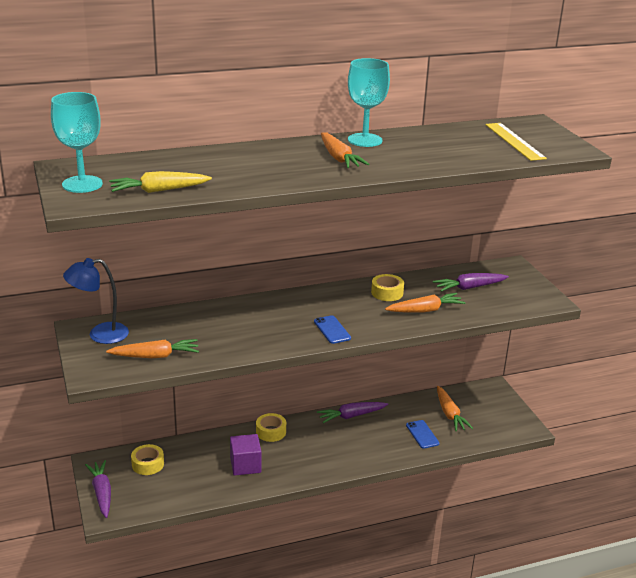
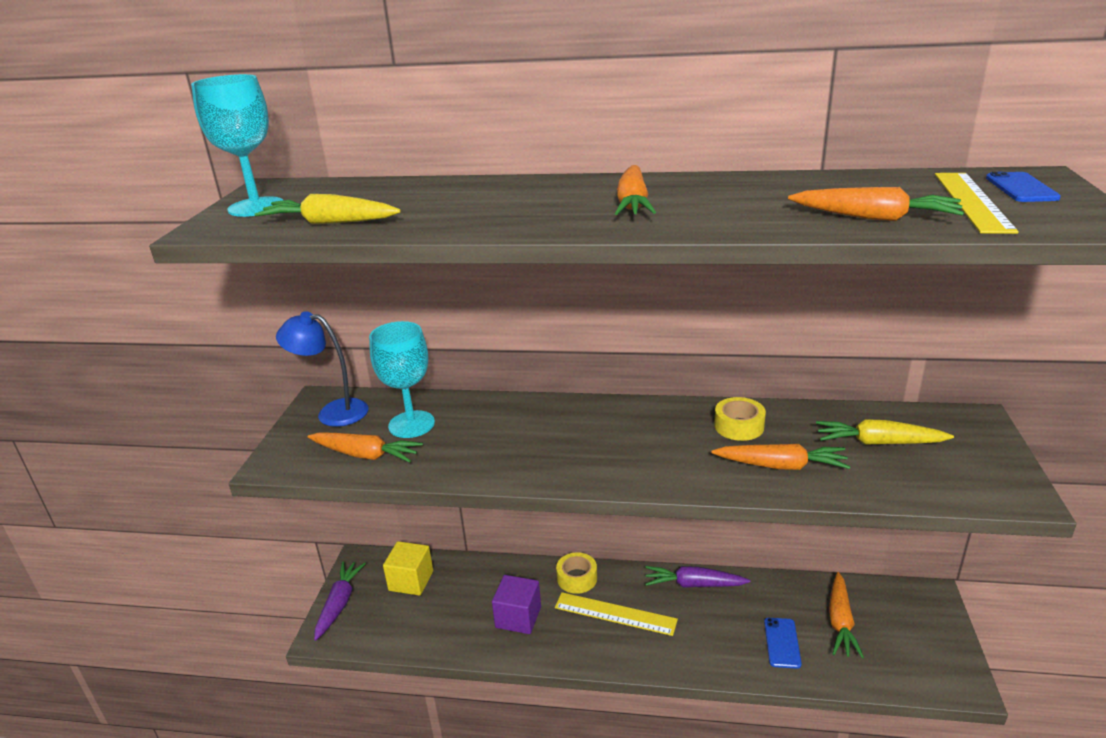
camera: 30 degrees right, 0 degrees up
yellow tape [131,444,164,475] -> yellow cube [383,541,433,596]
blue phone [314,315,351,344] -> blue phone moved to [986,172,1061,202]
turquoise goblet [348,58,390,147] -> turquoise goblet moved to [369,321,435,438]
purple carrot [433,273,509,292] -> yellow carrot [816,419,954,445]
none -> yellow ruler [555,592,678,636]
none -> orange carrot [788,187,964,221]

